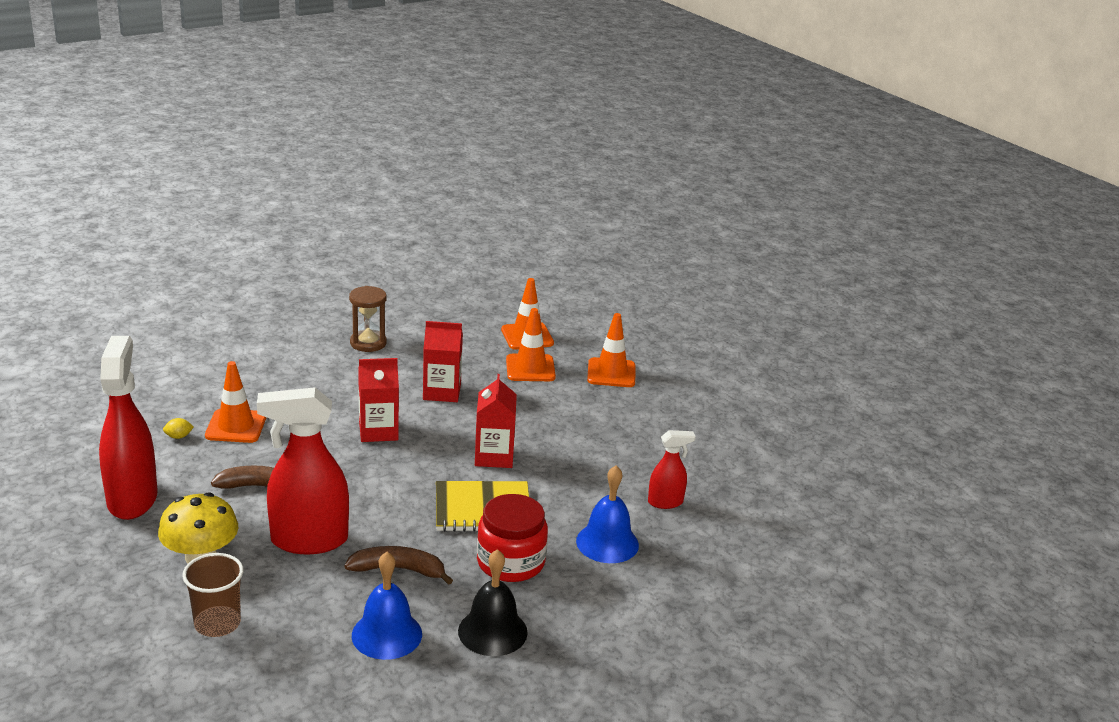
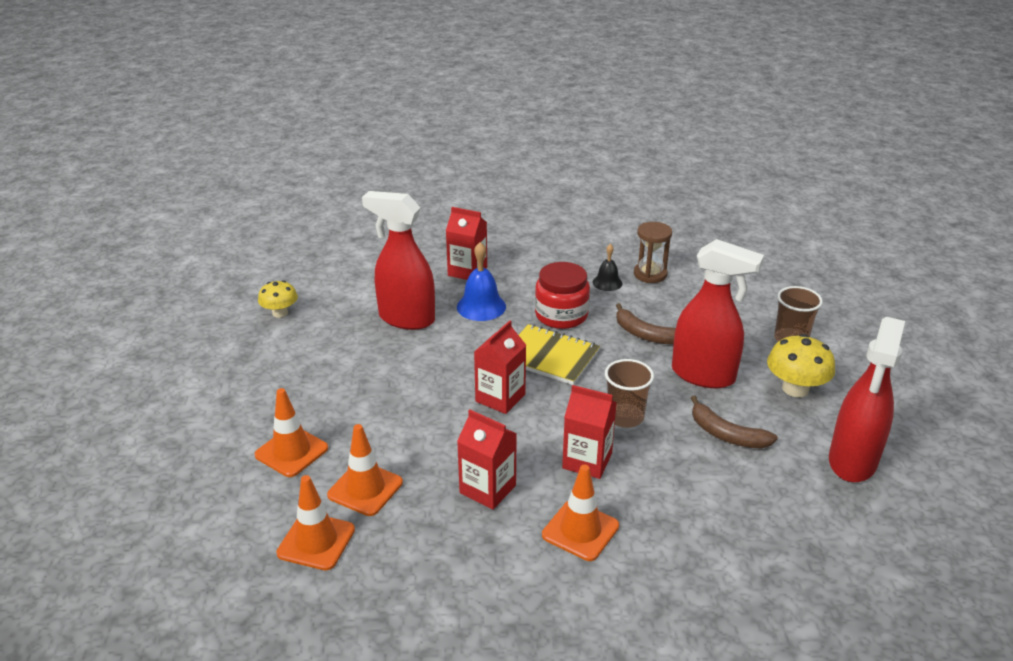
camera: 145 degrees left, 5 degrees up
yellow lemon [163,418,194,439] -> none
orange traffic cone [205,361,266,443] -> orange traffic cone moved to [542,465,619,561]
brown hourglass [349,286,387,352] -> brown hourglass moved to [634,222,672,283]
blue bell [352,552,422,660] -> none
black bell [458,549,528,656] -> black bell [593,244,623,291], size x0.63
red spray bottle [648,430,696,509] -> red spray bottle [362,191,435,330], size x1.95
none -> yellow mushroom [258,280,298,318]
none -> red carton [446,207,487,280]
none -> brown cup [605,359,654,428]

